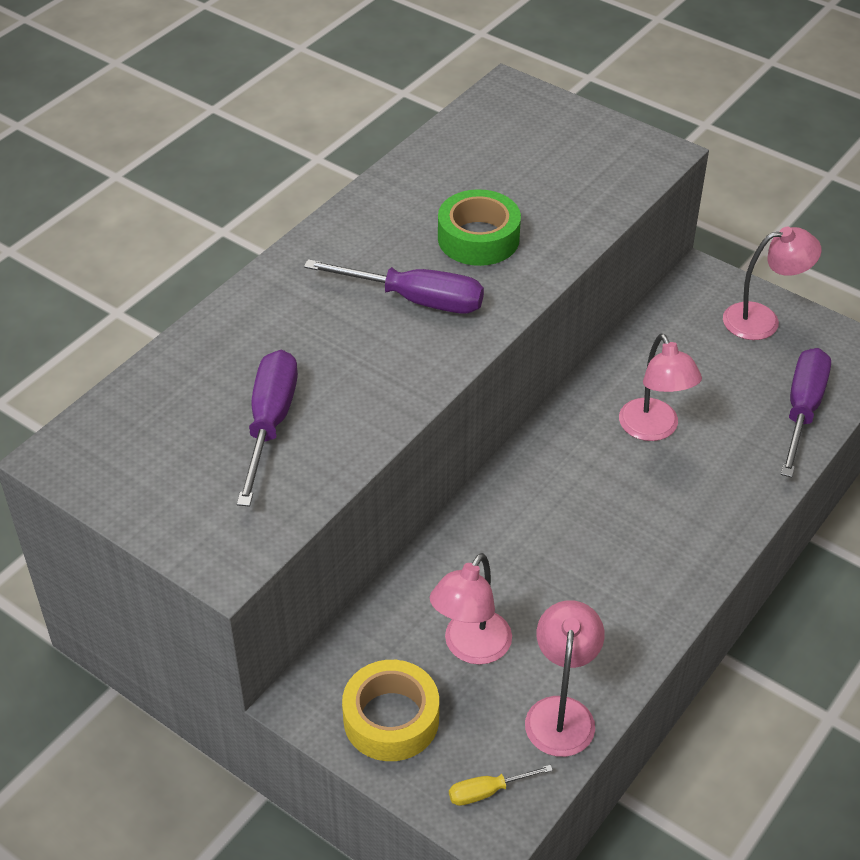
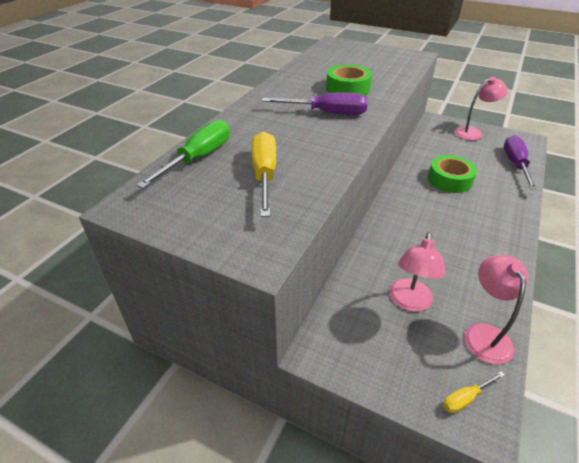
camera: 10 degrees left, 5 degrees down
purple screwdriver [237,350,298,507] -> yellow screwdriver [252,131,276,217]
yellow tape [342,660,439,761] -> none
pink lamp [619,334,702,441] -> green tape [428,155,477,193]
none -> green screwdriver [136,120,230,188]

